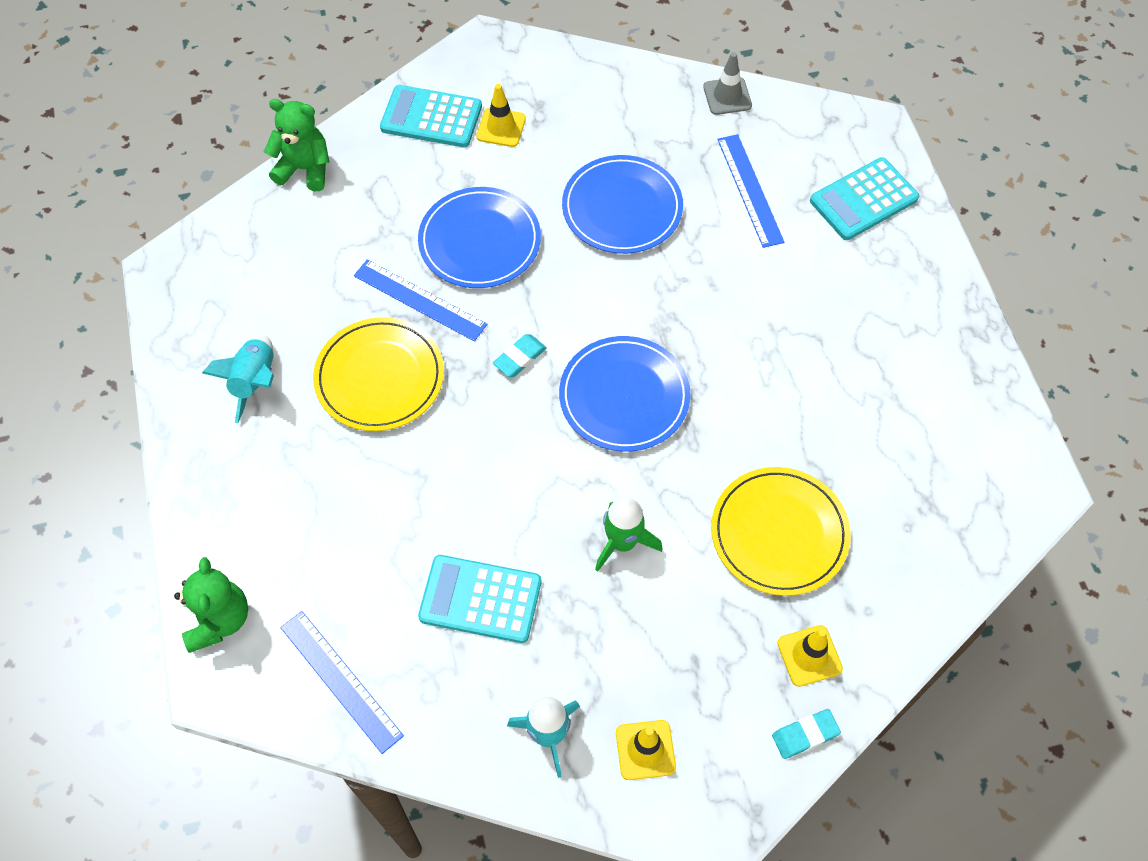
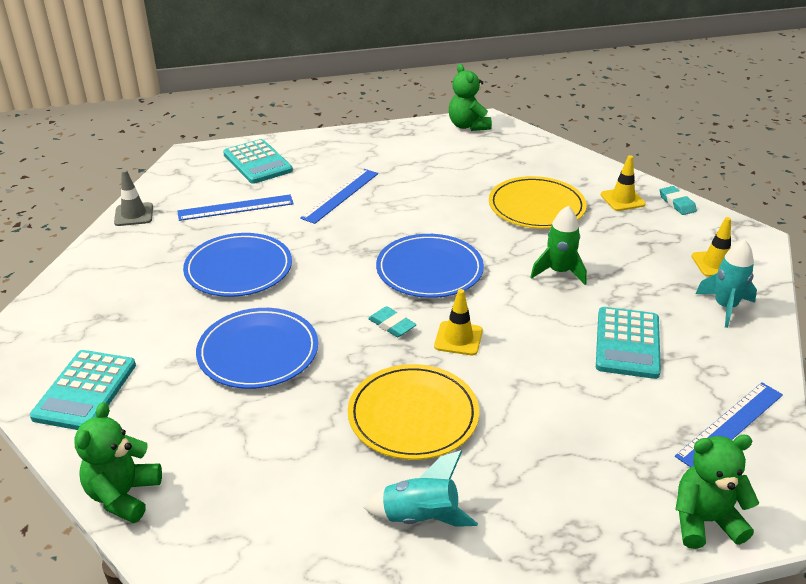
camera: 90 degrees left, 25 degrees down
blue ruler [354,260,487,341] -> blue ruler moved to [300,169,378,224]
yellow traffic cone [476,84,526,147] -> yellow traffic cone moved to [434,289,483,355]
none -> green teddy bear [449,64,492,131]

